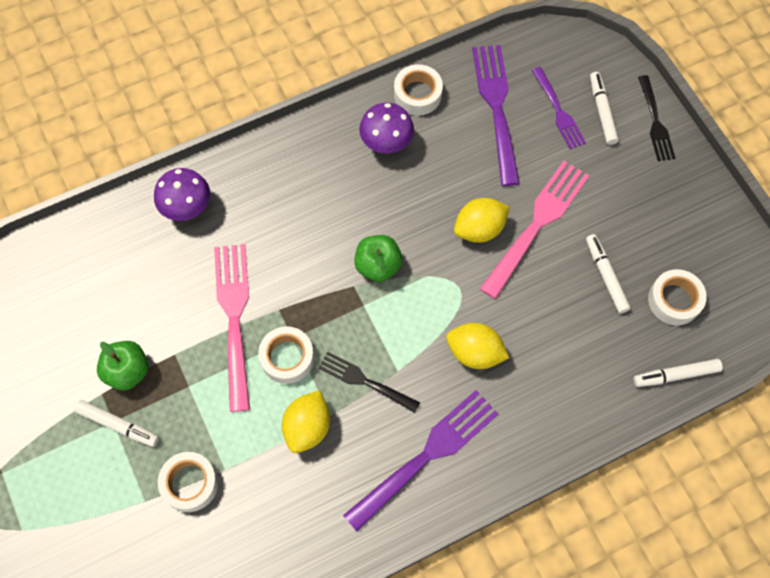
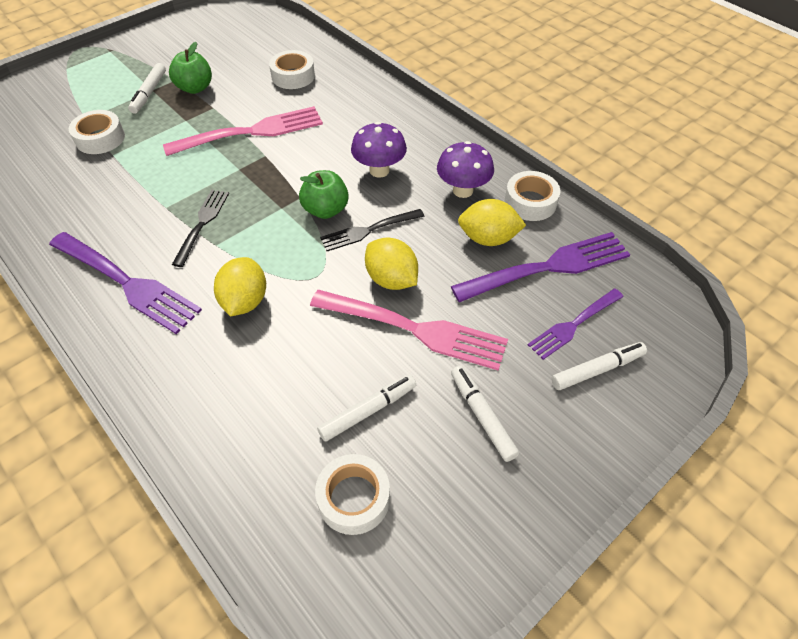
camera: 75 degrees right, 15 degrees down
purple mushroom [154,168,210,221] -> purple mushroom moved to [351,122,407,178]
white tape [258,326,314,384] -> white tape moved to [269,50,315,89]
yellow lemon [282,390,330,453] -> yellow lemon moved to [458,199,526,246]
white marker [634,359,723,387] -> white marker moved to [451,366,519,462]
black fork [638,75,675,161] -> black fork moved to [320,209,424,251]

